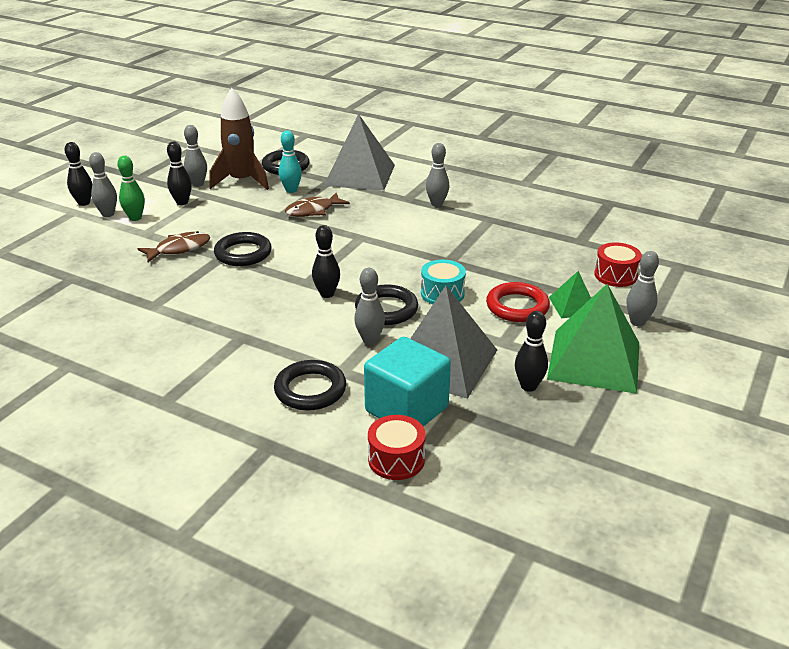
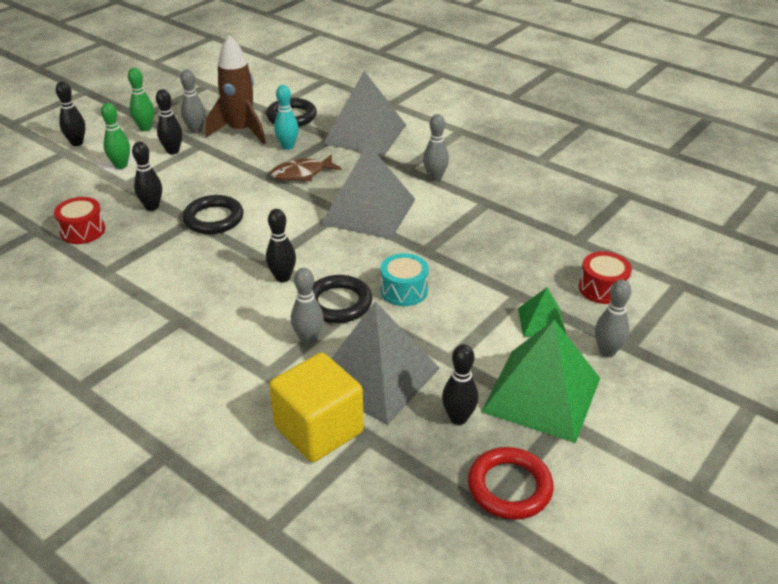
camera: 10 degrees right, 5 degrees up
grey bowling pin [89,152,117,217] -> none
brown fish [138,231,210,262] -> black bowling pin [132,142,162,211]
black ring [274,360,346,410] -> none
turquoise cube [364,337,451,427] -> yellow cube [269,353,364,462]
red drum [368,415,426,480] -> red drum moved to [54,197,105,244]
red ring [486,282,550,322] -> red ring moved to [468,447,554,520]
none -> green bowling pin [128,68,154,131]
none -> grey pyramid [321,143,415,239]

